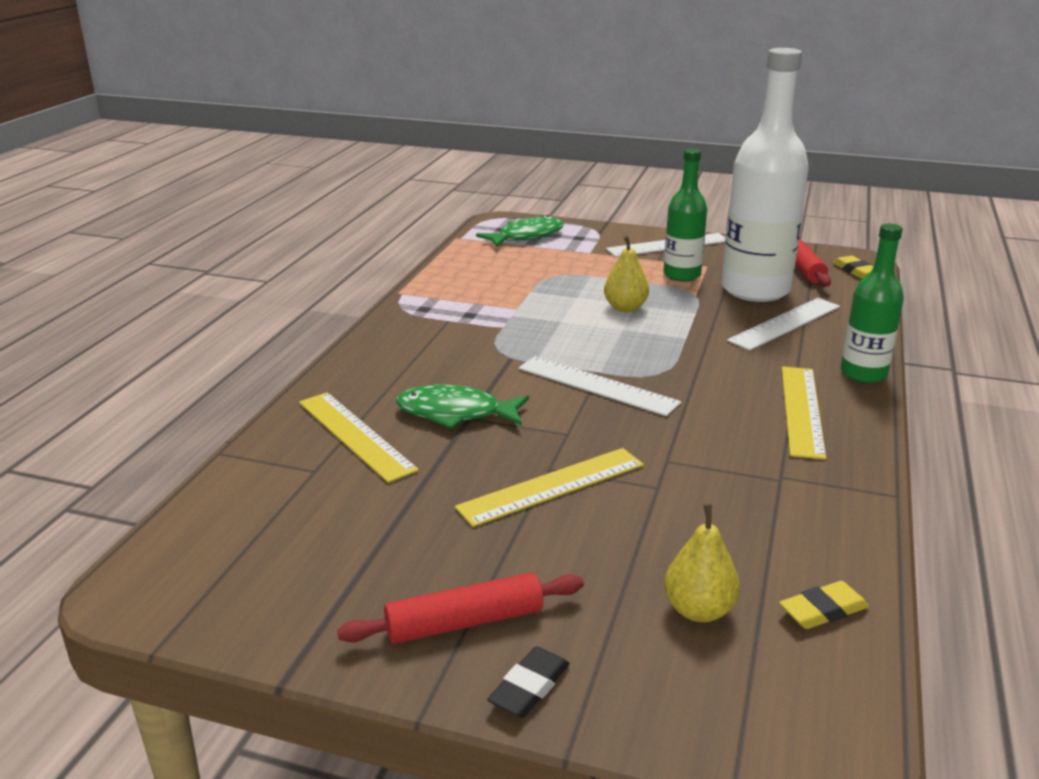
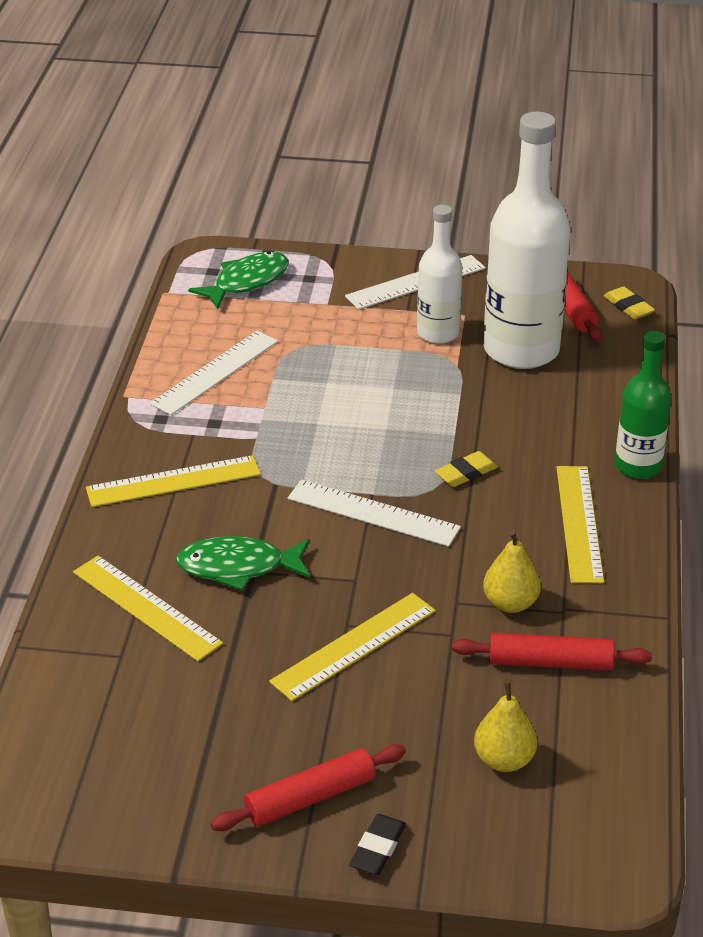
camera: 10 degrees left, 10 degrees up
yellow pear [604,236,649,312] -> yellow pear moved to [483,530,541,613]
green bottle [663,148,707,281] -> white bottle [417,205,463,344]
white ruler [727,298,840,351] -> white ruler moved to [150,331,278,415]
yellow eraser [779,581,869,629] -> yellow eraser moved to [435,451,498,487]
none -> yellow ruler [86,455,261,507]
none -> red rolling pin [452,633,652,671]

